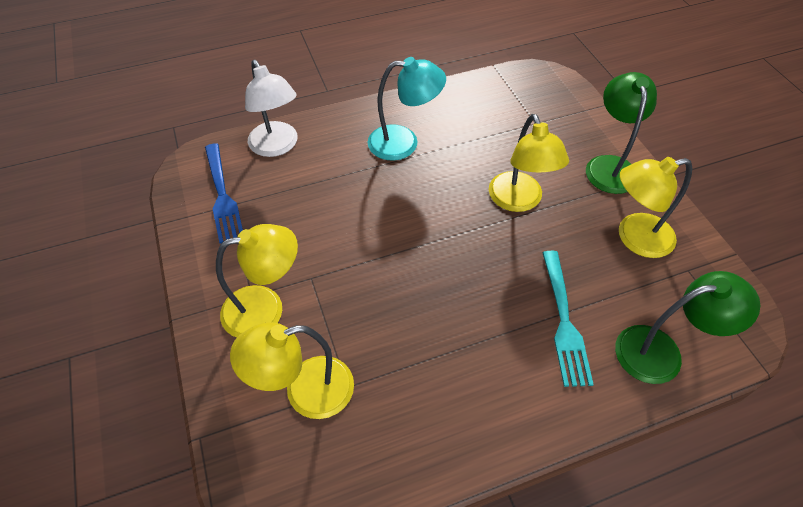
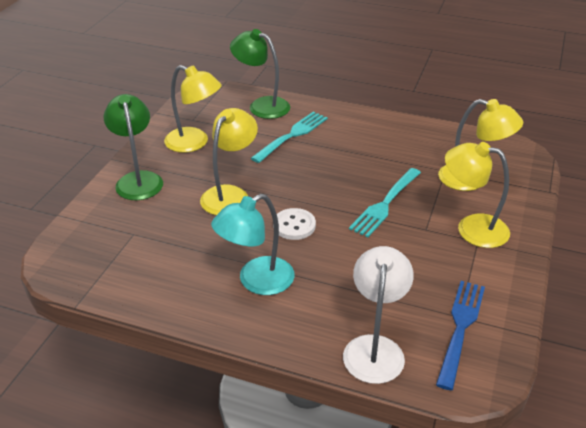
camera: 140 degrees left, 15 degrees down
turquoise lamp [367,57,446,161] -> turquoise lamp turned 75 degrees counterclockwise [211,194,294,295]
green lamp [586,72,657,194] -> green lamp turned 120 degrees clockwise [104,94,163,200]
none -> white button [273,208,316,240]
none -> turquoise fork [349,168,421,237]

